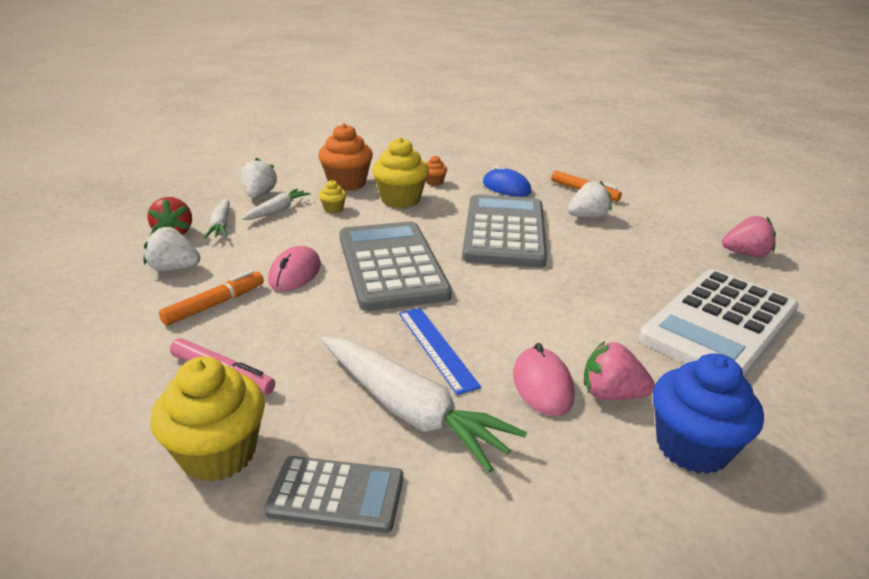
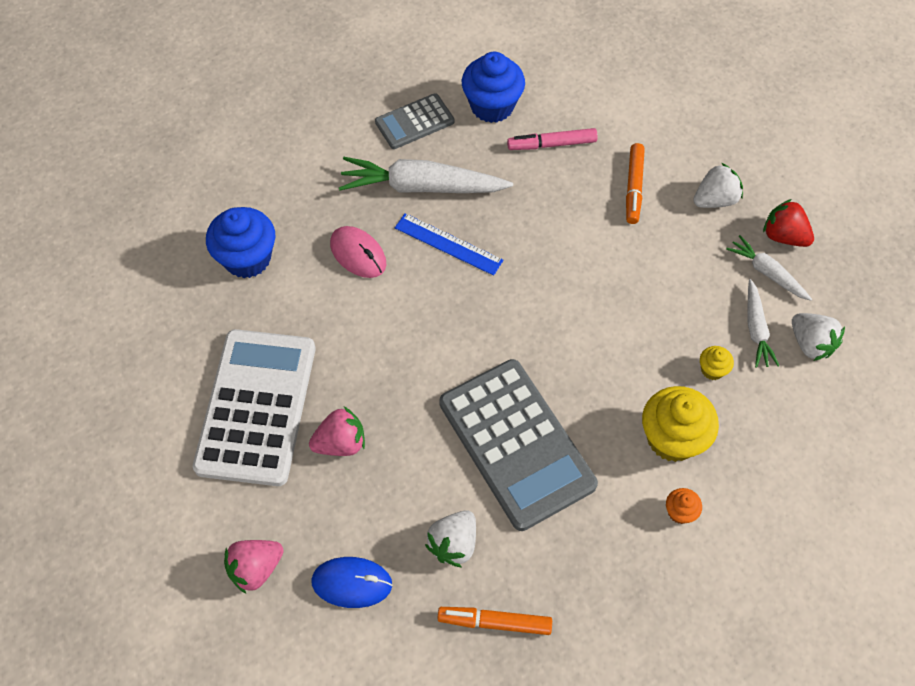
camera: 145 degrees right, 30 degrees up
yellow cupcake [150,357,265,482] -> blue cupcake [462,52,525,123]
pink mouse [268,246,321,291] -> none
orange cupcake [318,123,373,191] -> none
grey calculator [339,221,452,311] -> none
blue mouse [483,165,531,197] -> blue mouse moved to [311,557,392,608]
pink strawberry [584,341,655,400] -> pink strawberry moved to [309,407,365,456]

